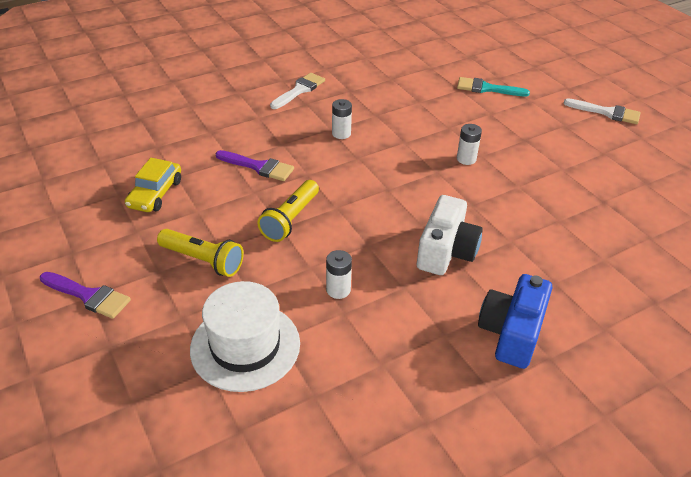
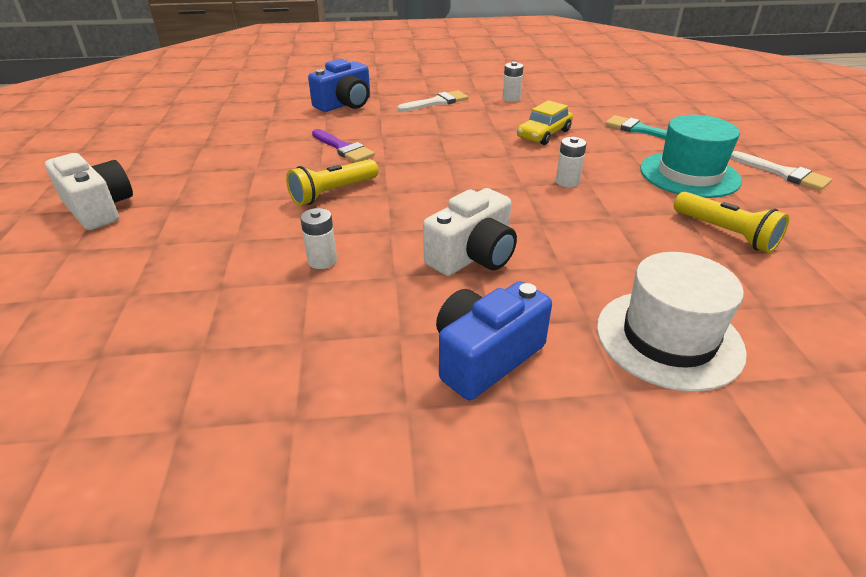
camera: 25 degrees right, 5 degrees down
purple brush [40,272,131,319] -> white camera [45,153,133,230]
yellow car [125,158,181,212] -> yellow car moved to [517,100,573,145]
yellow flashlight [157,229,244,277] -> yellow flashlight moved to [674,192,789,253]
white hat [190,281,300,392] -> white hat moved to [597,252,747,392]
white battery [332,99,352,139] -> white battery moved to [502,62,524,102]
none -> blue camera [308,59,370,112]
none -> turquoise hat [640,115,742,198]

